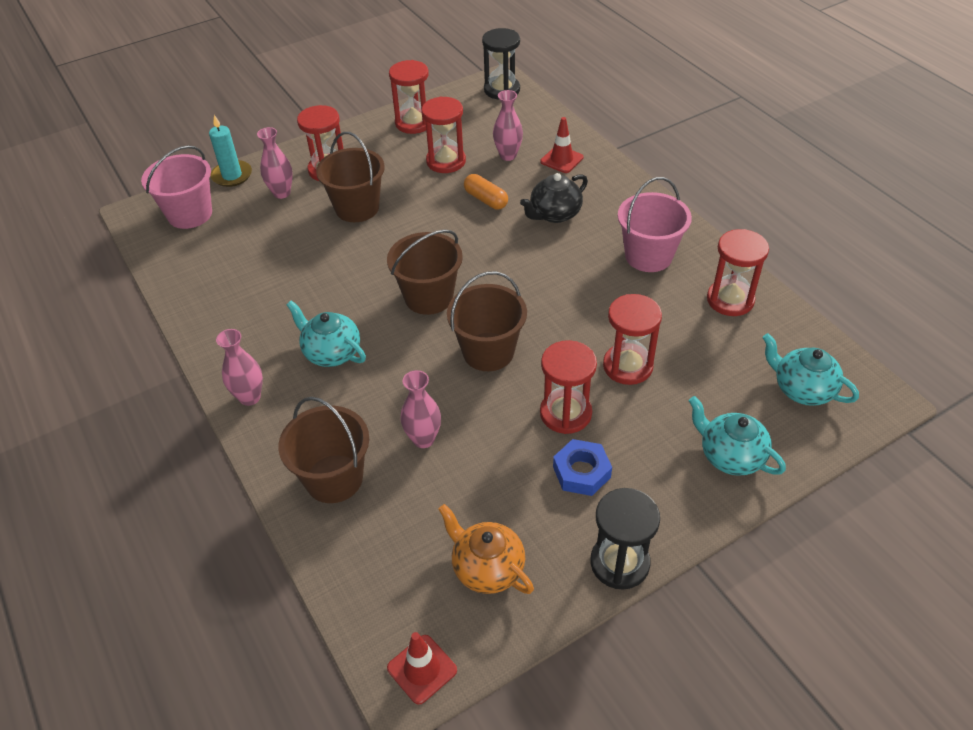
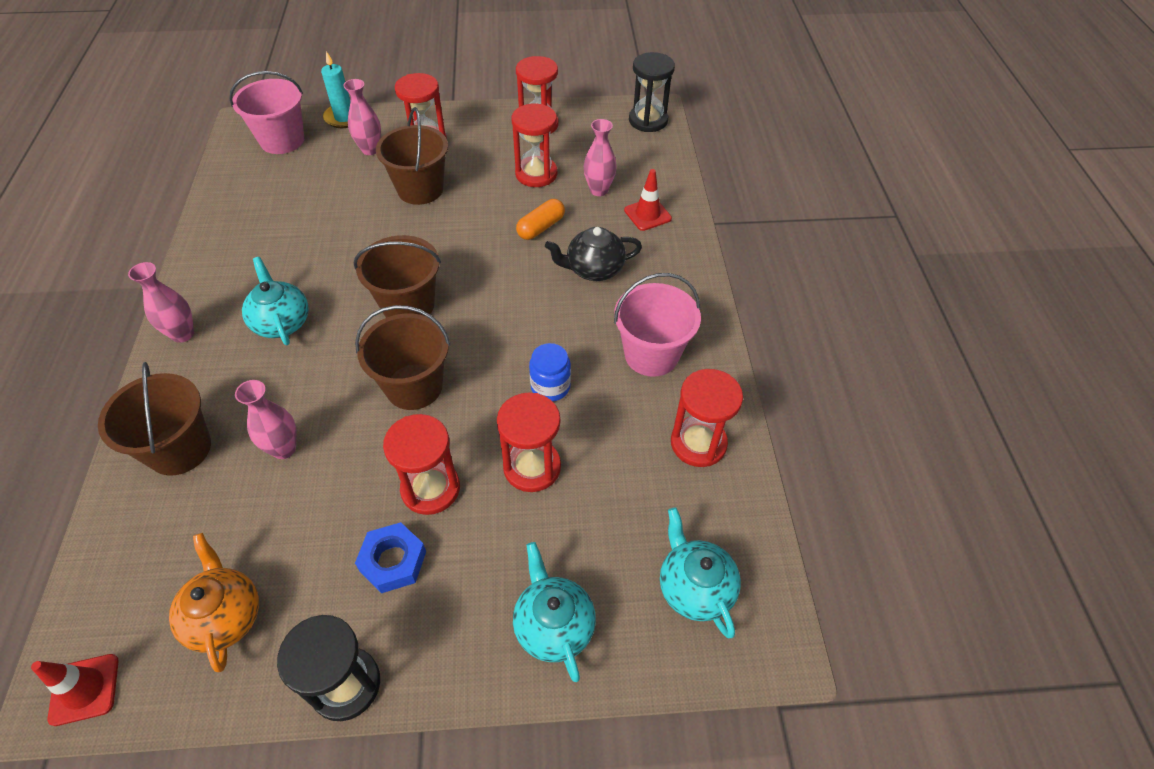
camera: 25 degrees right, 5 degrees up
orange capsule [464,174,508,210] -> orange capsule turned 60 degrees clockwise [516,199,565,240]
none -> blue jar [529,343,571,401]

